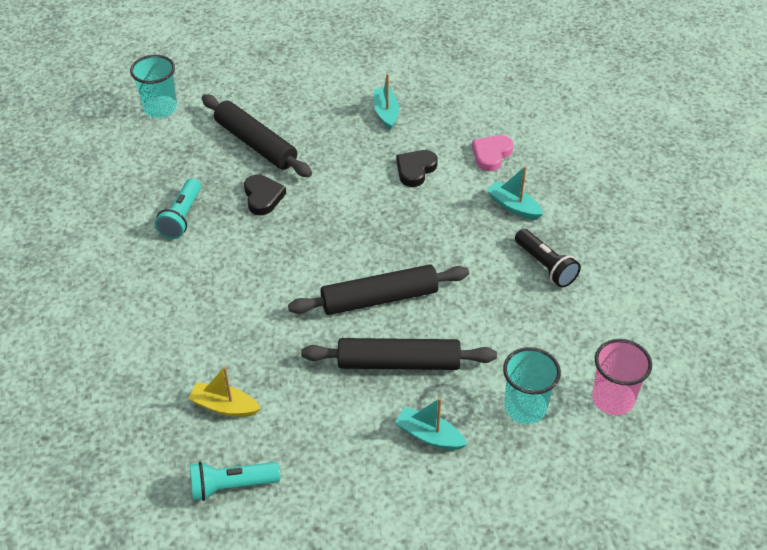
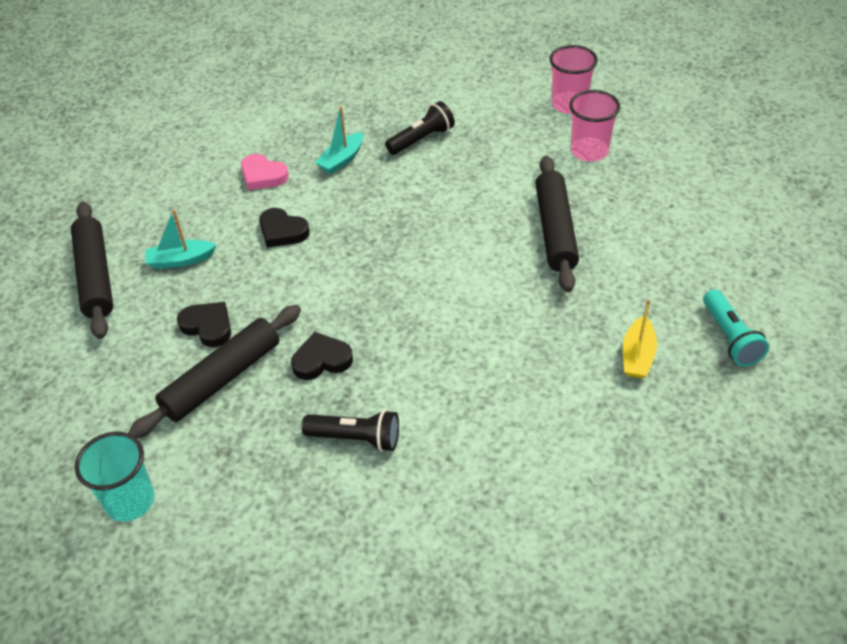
camera: 90 degrees left, 0 degrees up
turquoise flashlight [155,178,201,239] -> black flashlight [302,410,399,452]
black rolling pin [288,264,469,315] -> black rolling pin moved to [71,202,113,339]
turquoise boat [395,398,468,450] -> none
turquoise cup [503,347,561,424] -> pink cup [569,90,620,161]
none -> black heart [177,302,231,347]

